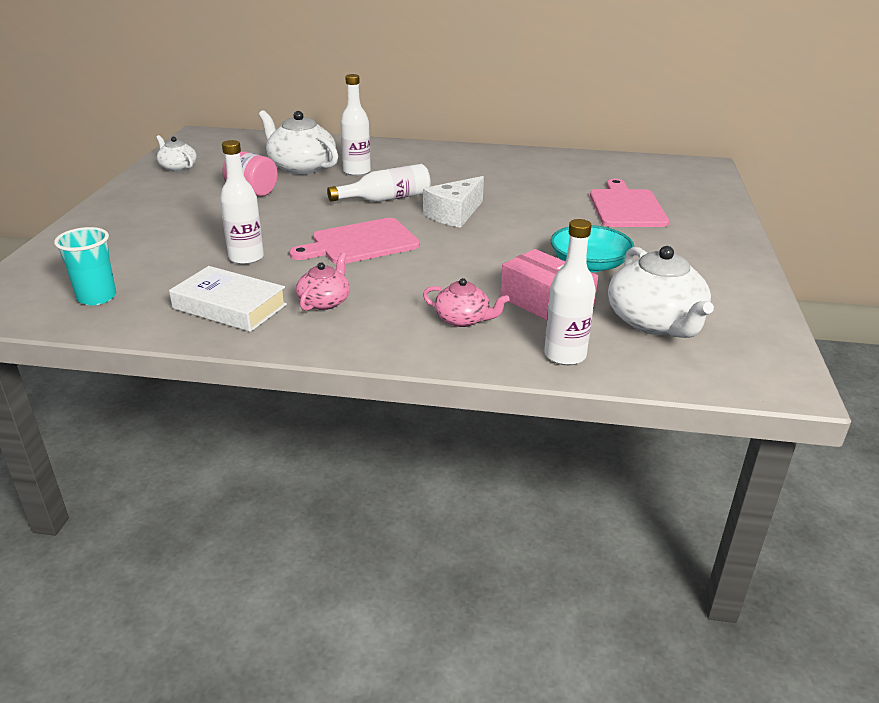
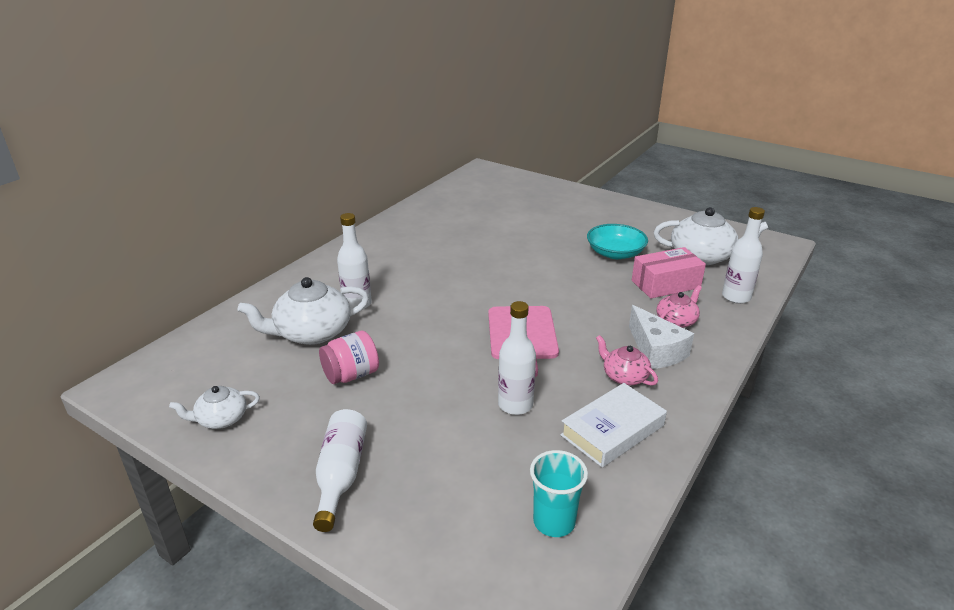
camera: 65 degrees left, 0 degrees up
white bottle [327,164,431,202] -> white bottle moved to [313,409,367,532]
white cheese [423,176,484,228] -> white cheese moved to [629,305,694,369]
pink cutting board [590,179,669,227] -> none

